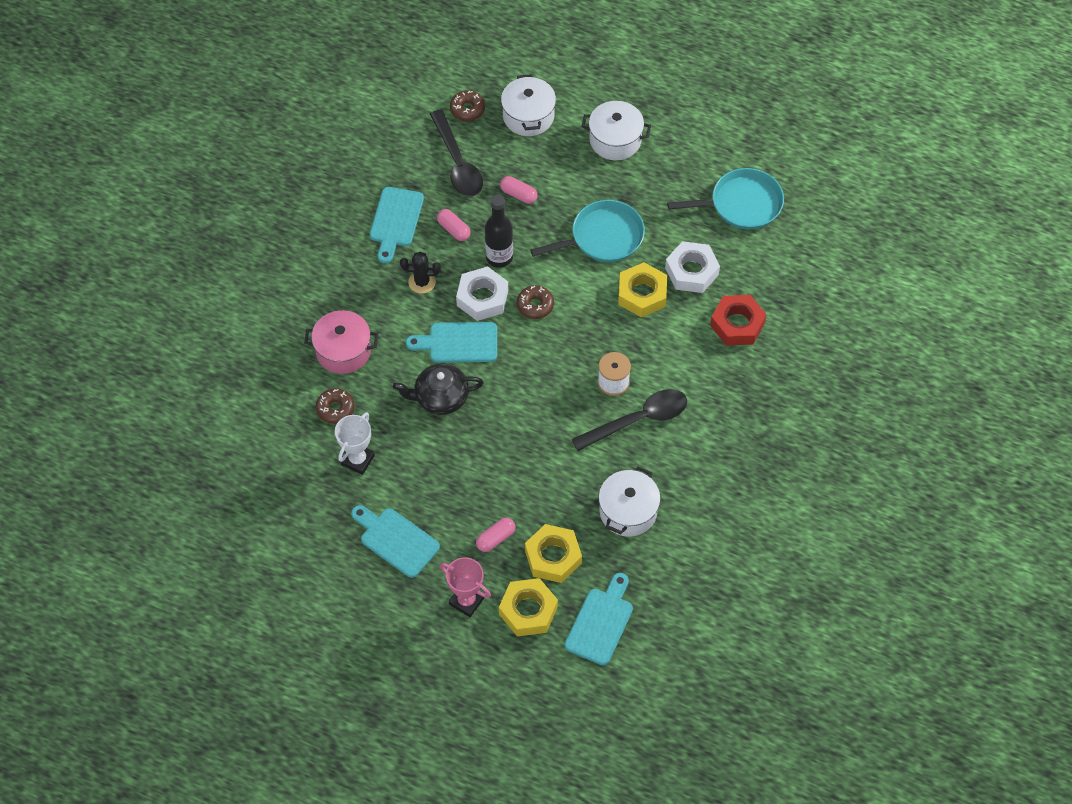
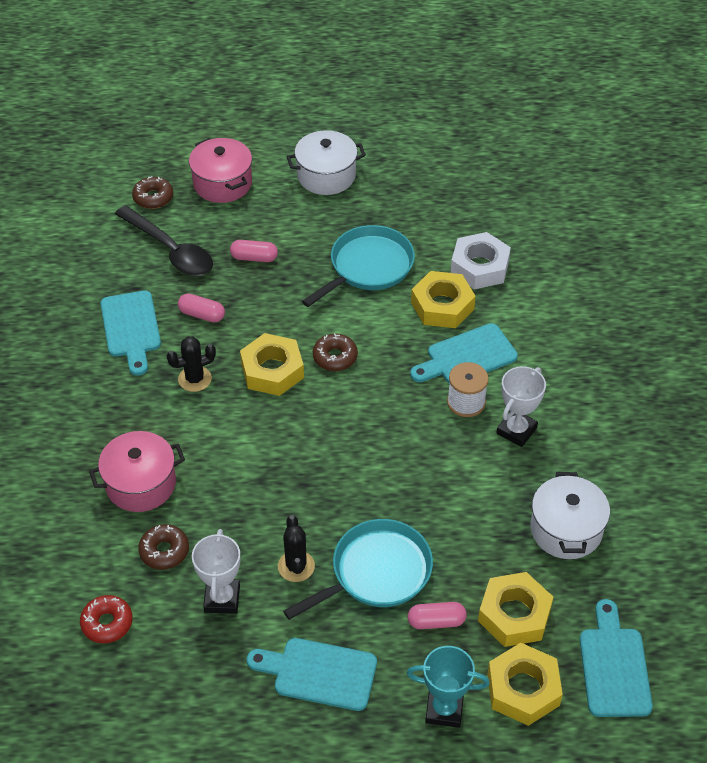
camera: 25 degrees left, 10 degrees down
black teapot [393,364,484,415] -> none
turquoise cutting board [406,322,497,363] -> turquoise cutting board moved to [410,323,518,383]
pink trophy [440,557,491,617] -> turquoise trophy [407,646,490,728]
white nut [456,266,508,321] -> yellow nut [240,333,304,396]
pink capsule [476,518,515,552] -> pink capsule turned 60 degrees clockwise [408,602,467,629]
black bottle [485,195,513,268] -> none
white pot [501,74,556,136] -> pink pot [189,138,252,203]
black spoon [572,389,687,451] -> white trophy [496,366,546,447]
turquoise pan [667,168,784,230] -> turquoise pan moved to [283,519,433,620]
red nut [710,295,767,345] -> none
none -> red donut [80,595,133,643]
none -> black cactus [278,515,315,582]

